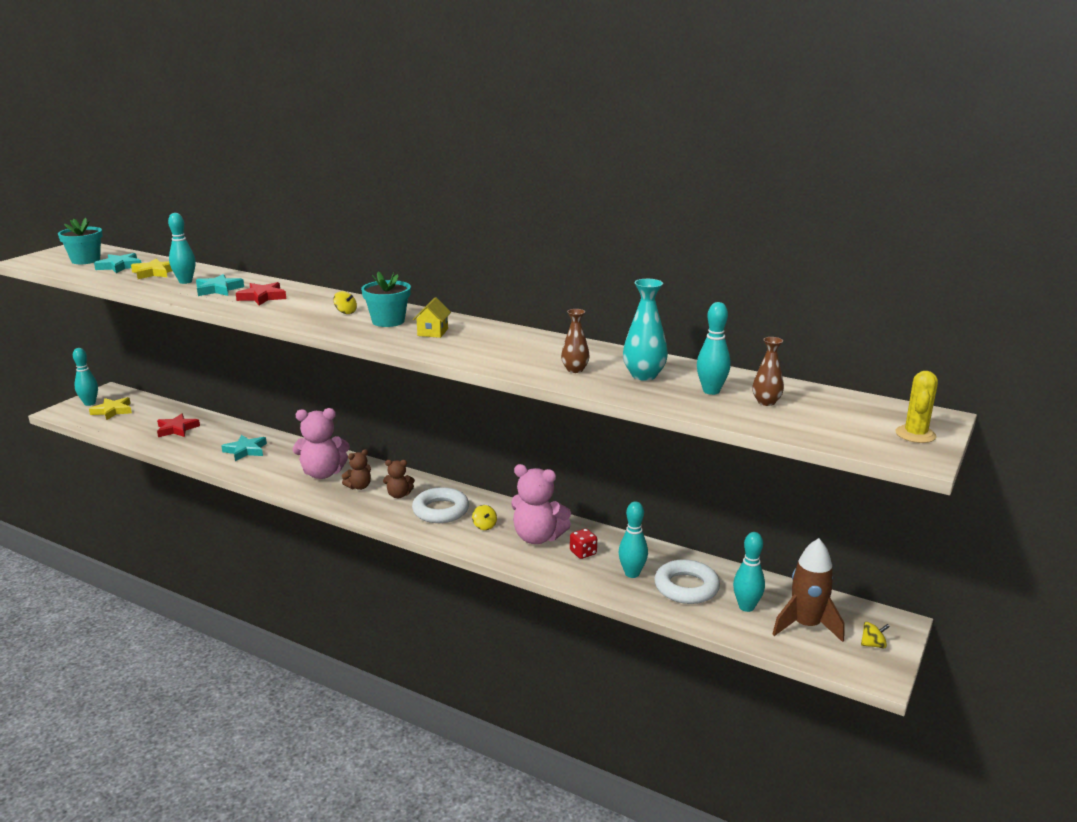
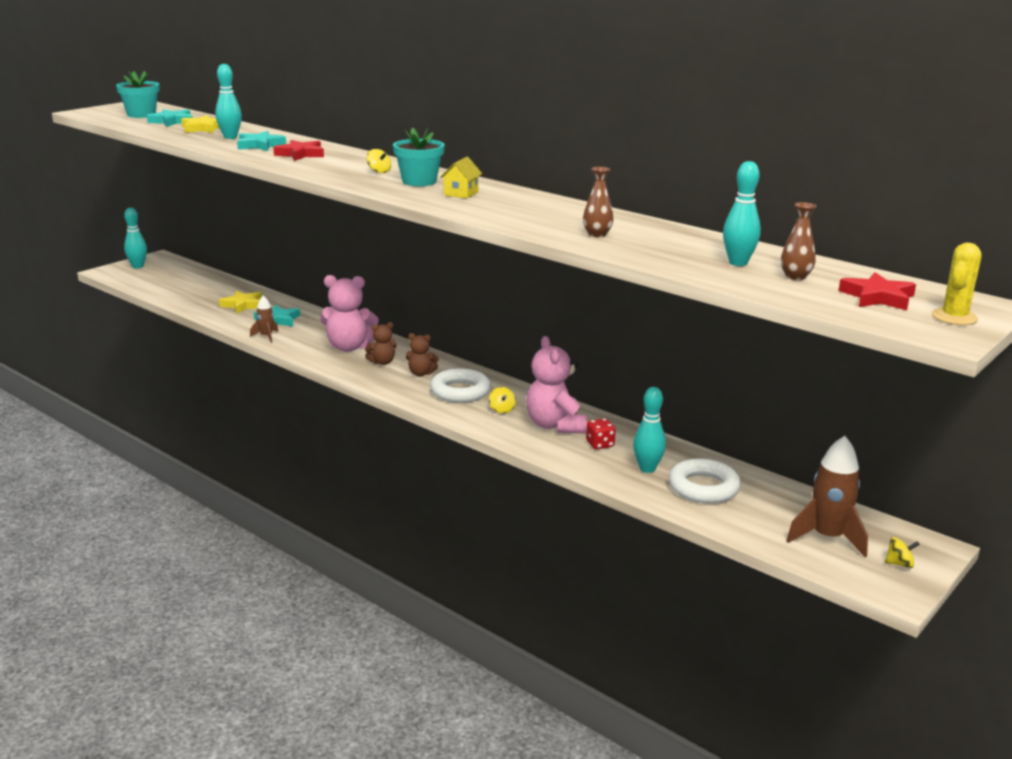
camera: 10 degrees right, 0 degrees up
yellow star [89,397,132,420] -> yellow star moved to [219,291,262,313]
red star [157,413,200,437] -> red star moved to [839,272,916,310]
pink teddy bear [511,464,571,544] -> pink teddy bear turned 45 degrees clockwise [526,336,587,433]
turquoise vase [623,279,668,381] -> none
turquoise bowling pin [733,532,765,612] -> none
none -> brown rocket [250,295,279,343]

